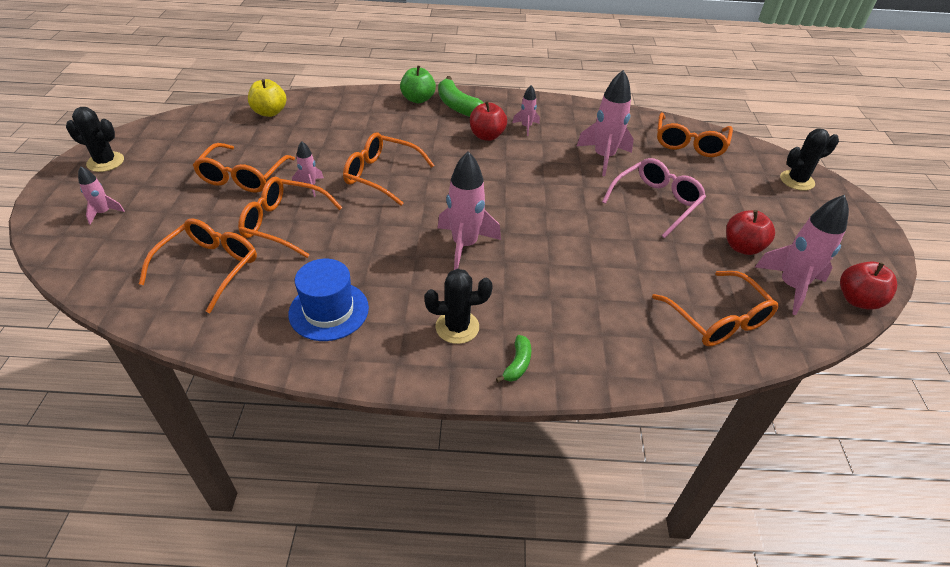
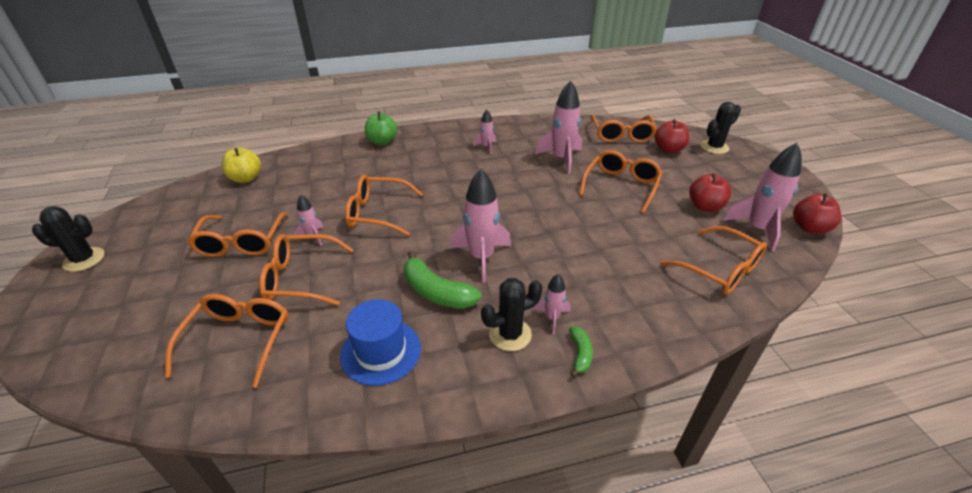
camera: 15 degrees left, 5 degrees down
pink rocket [78,166,125,225] -> pink rocket moved to [534,274,570,335]
green banana [438,76,484,117] -> green banana moved to [404,250,481,309]
red apple [470,101,507,141] -> red apple moved to [655,119,689,153]
pink glasses [602,158,706,238] -> orange glasses [579,150,663,213]

